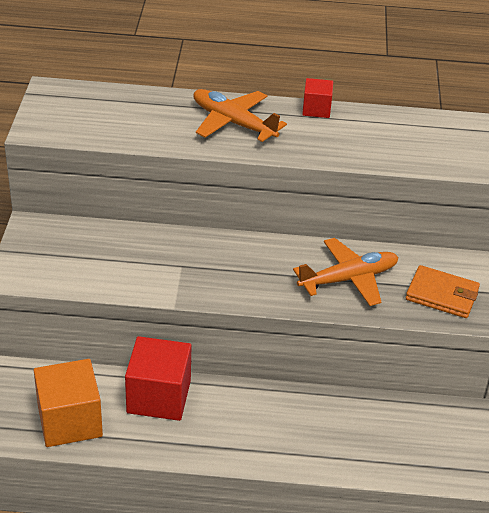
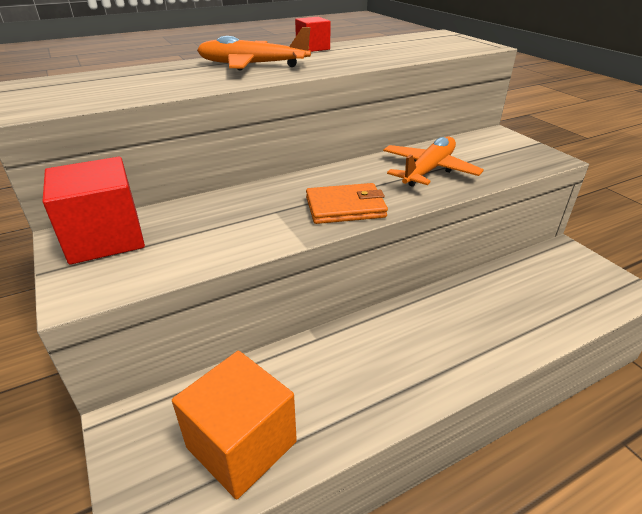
camera: 30 degrees left, 5 degrees down
red cube [125,336,191,421] -> red cube moved to [43,157,145,265]
orange wallet [406,265,480,318] -> orange wallet moved to [306,183,388,224]

